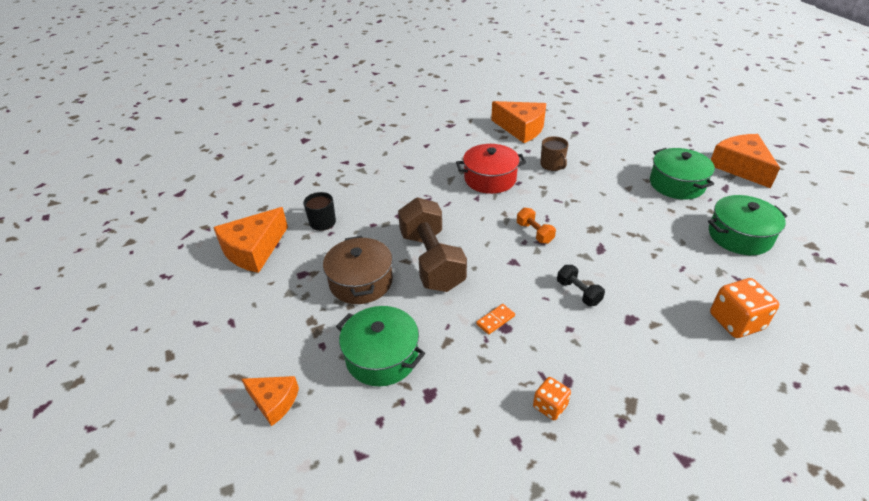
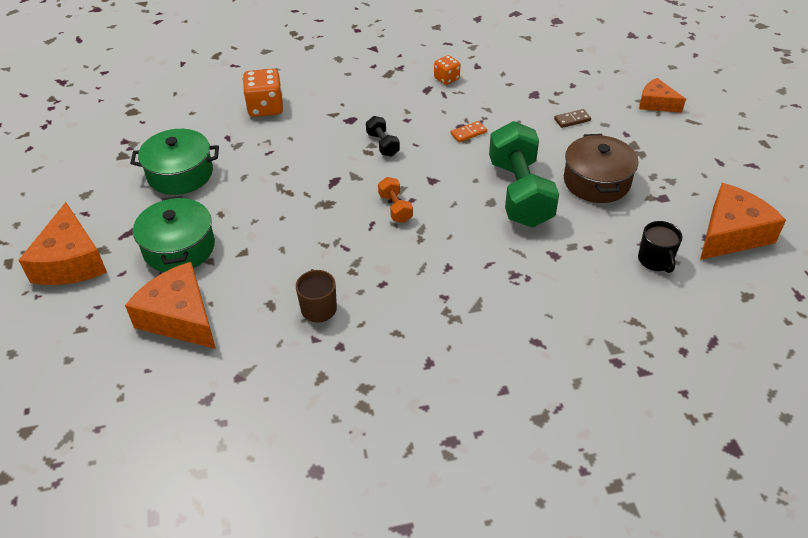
camera: 170 degrees left, 5 degrees up
green pot [336,306,425,386] -> brown domino [554,109,591,128]
brown dumbbell [398,197,467,292] -> green dumbbell [489,121,559,228]
red pot [456,144,526,194] -> none
orange cheese [491,101,546,143] -> orange cheese moved to [125,262,216,349]

